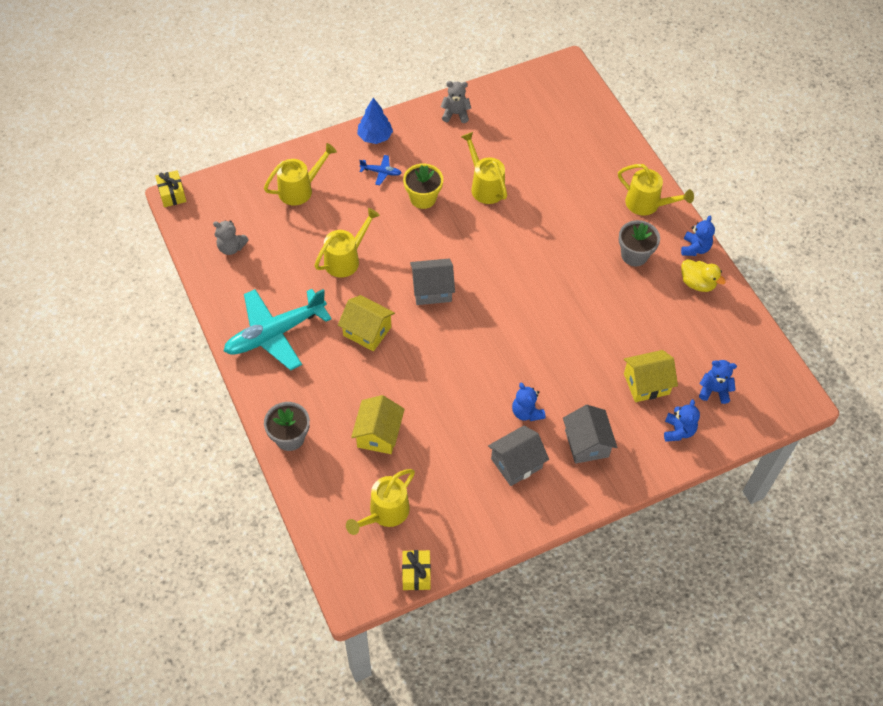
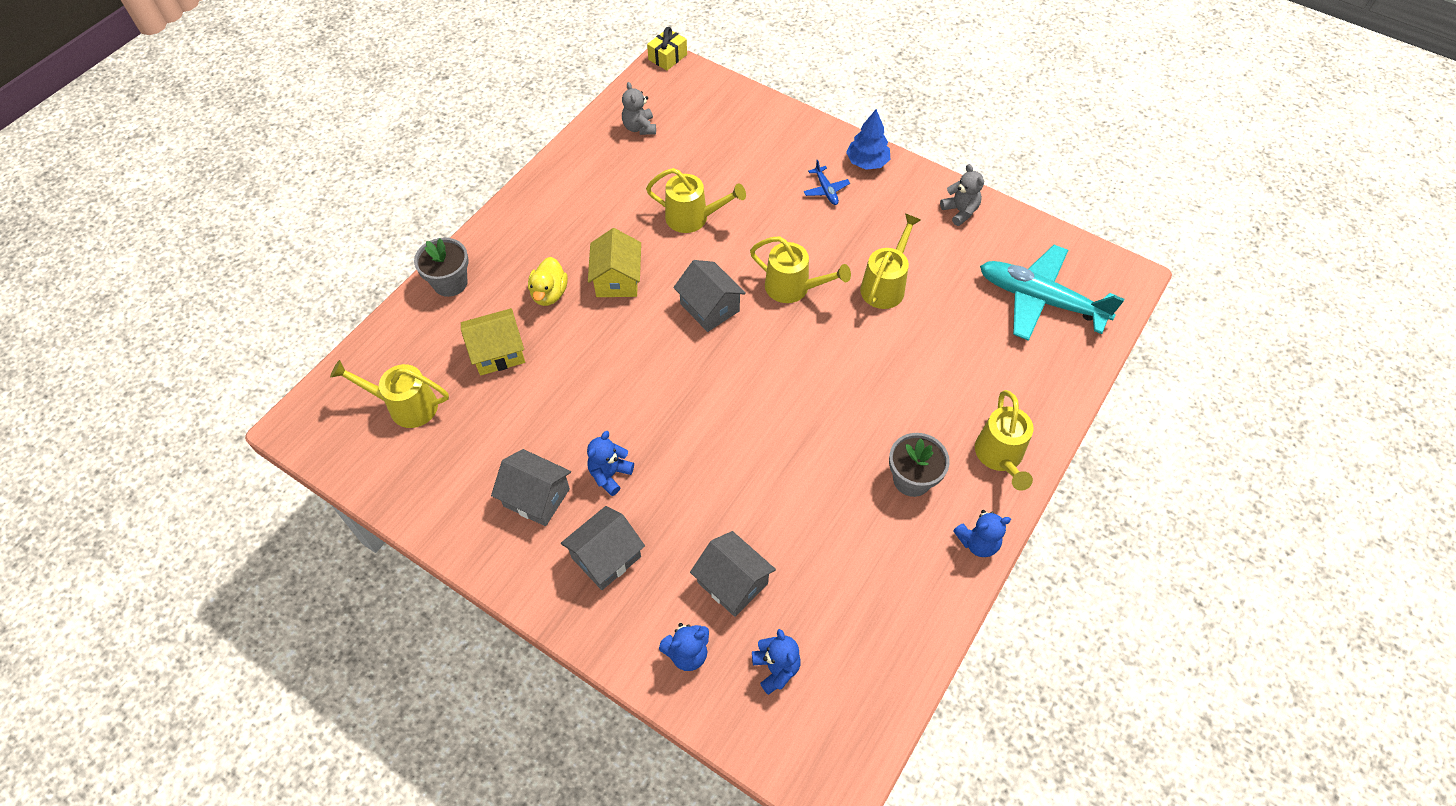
camera: 60 degrees right, 0 degrees up
turquoise plane [224,289,332,371] -> turquoise plane moved to [980,245,1125,341]
yellow watering can [264,143,337,205] -> yellow watering can moved to [750,236,851,303]
yellow gift [402,550,431,590] -> none
yellow flower pot [403,163,443,209] -> none
yellow house [624,350,678,402] -> grey house [690,531,776,617]
yellow duck [681,259,726,292] -> yellow duck moved to [528,257,568,306]

